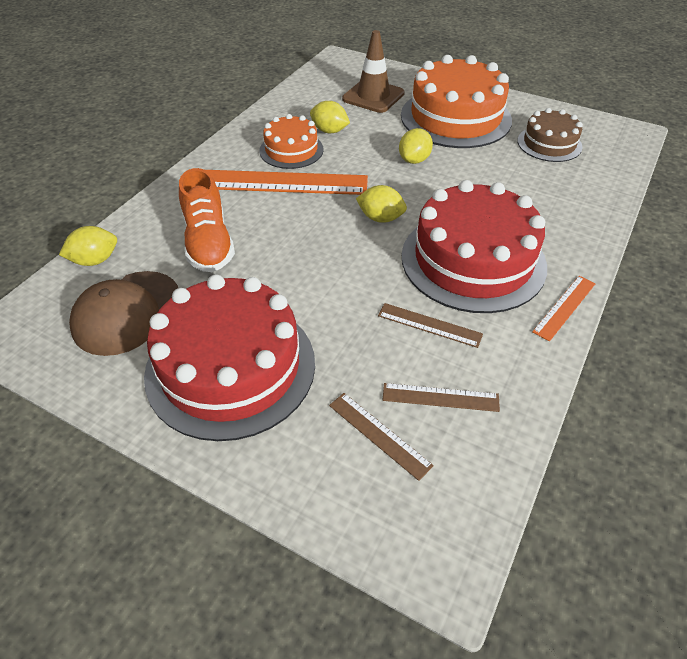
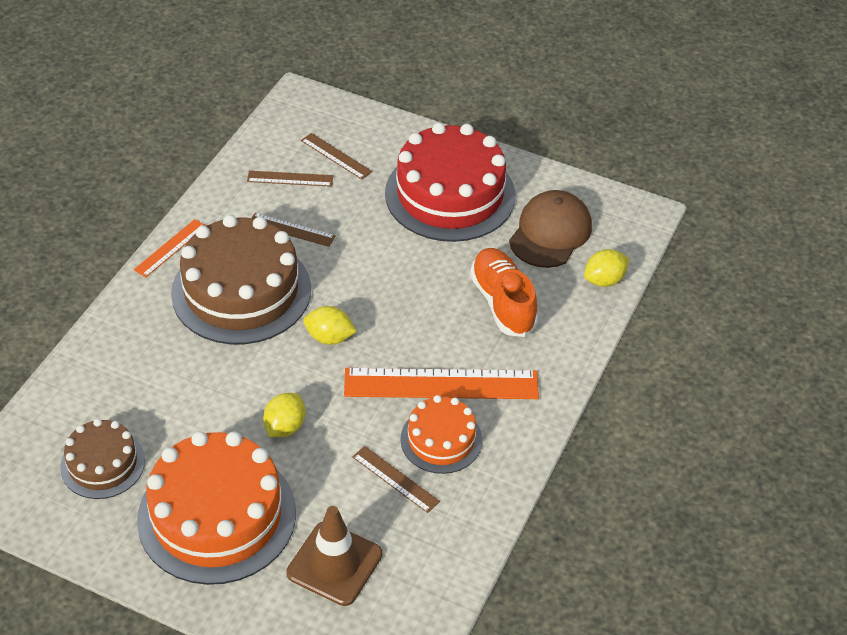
camera: 175 degrees right, 0 degrees up
yellow lemon [310,101,350,133] -> brown ruler [352,446,440,513]
red cake [402,180,547,313] -> brown cake [171,215,311,344]

